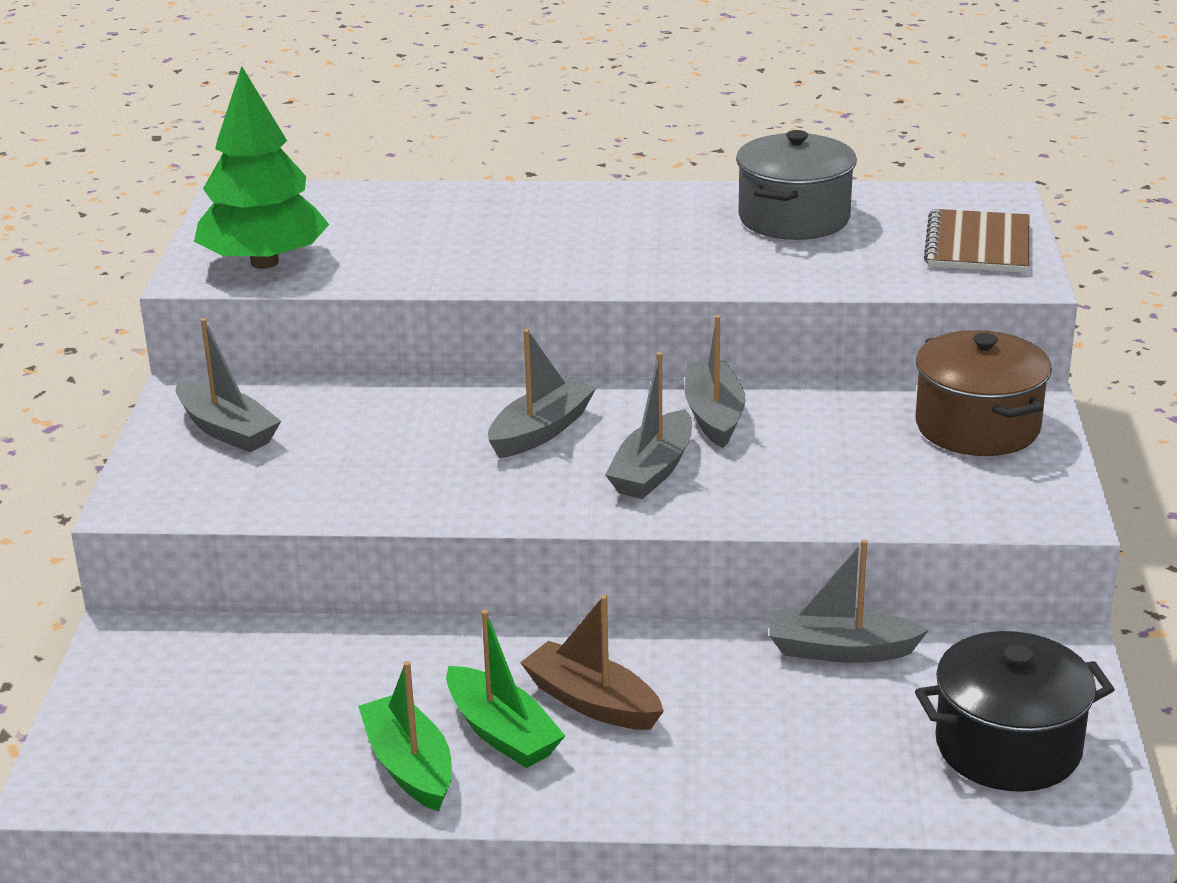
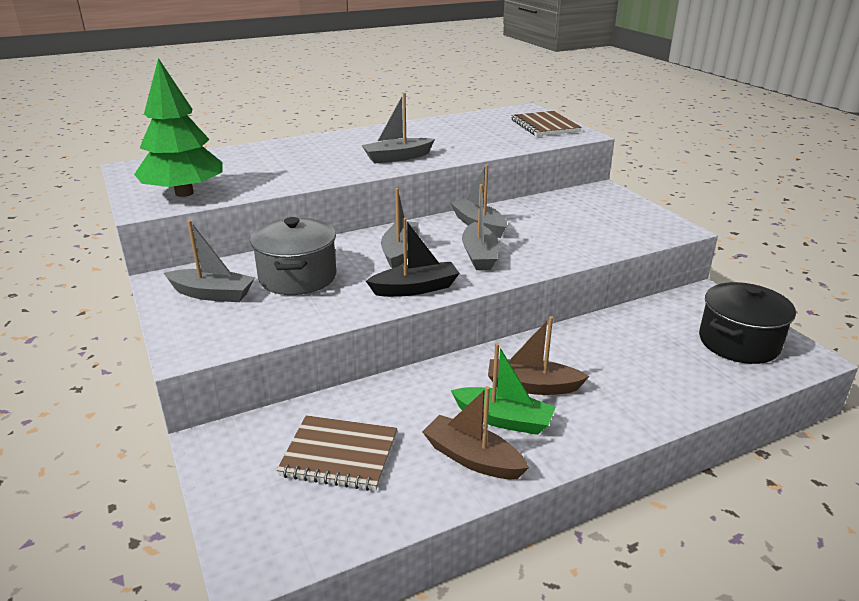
camera: 30 degrees left, 0 degrees up
green boat [358,661,452,812] -> brown boat [422,386,529,479]
grey pot [736,130,857,240] -> grey pot moved to [250,217,336,295]
grey boat [769,539,929,663] -> grey boat moved to [361,93,435,163]
brown pot [916,330,1052,456] -> none
none -> brown notebook [276,415,397,491]
none -> black boat [366,218,460,297]

